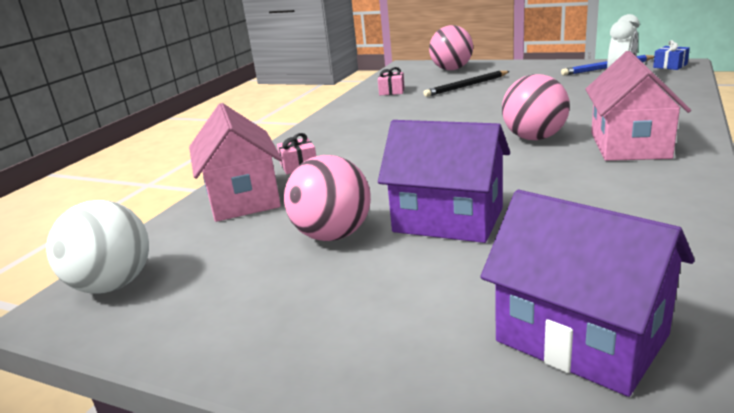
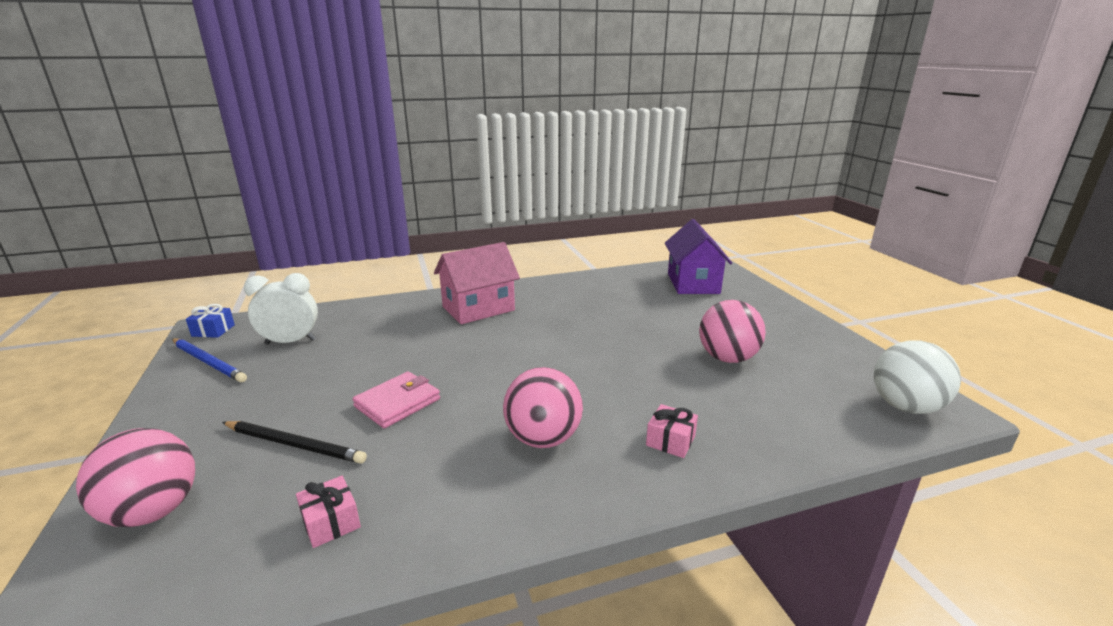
camera: 135 degrees left, 0 degrees up
pink house [189,103,282,222] -> none
purple house [378,120,510,243] -> none
pink ball [502,74,570,140] -> pink ball moved to [503,367,583,448]
none -> pink wallet [352,372,440,428]

